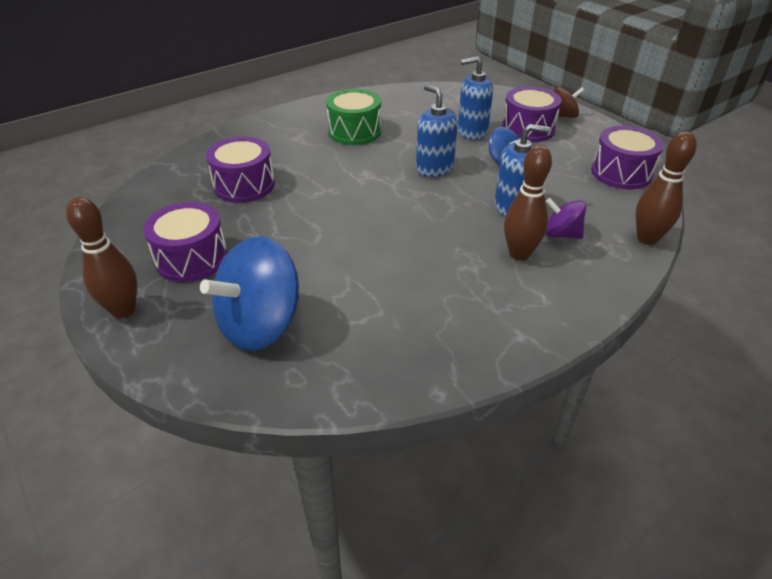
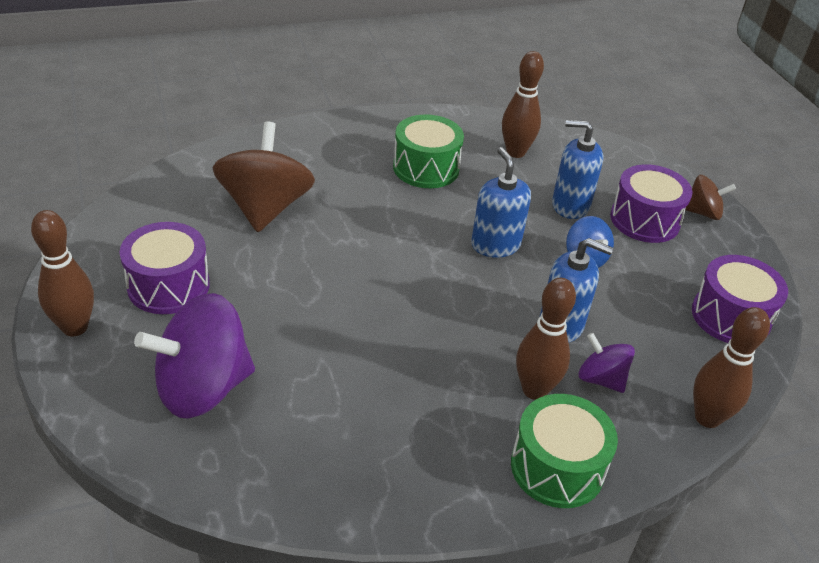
camera: 15 degrees right, 0 degrees up
blue spinning top [200,236,299,350] -> purple spinning top [134,293,255,418]
purple drum [206,137,275,203] -> brown spinning top [212,122,315,232]
none -> brown bowling pin [502,51,544,158]
none -> green drum [511,394,618,508]

